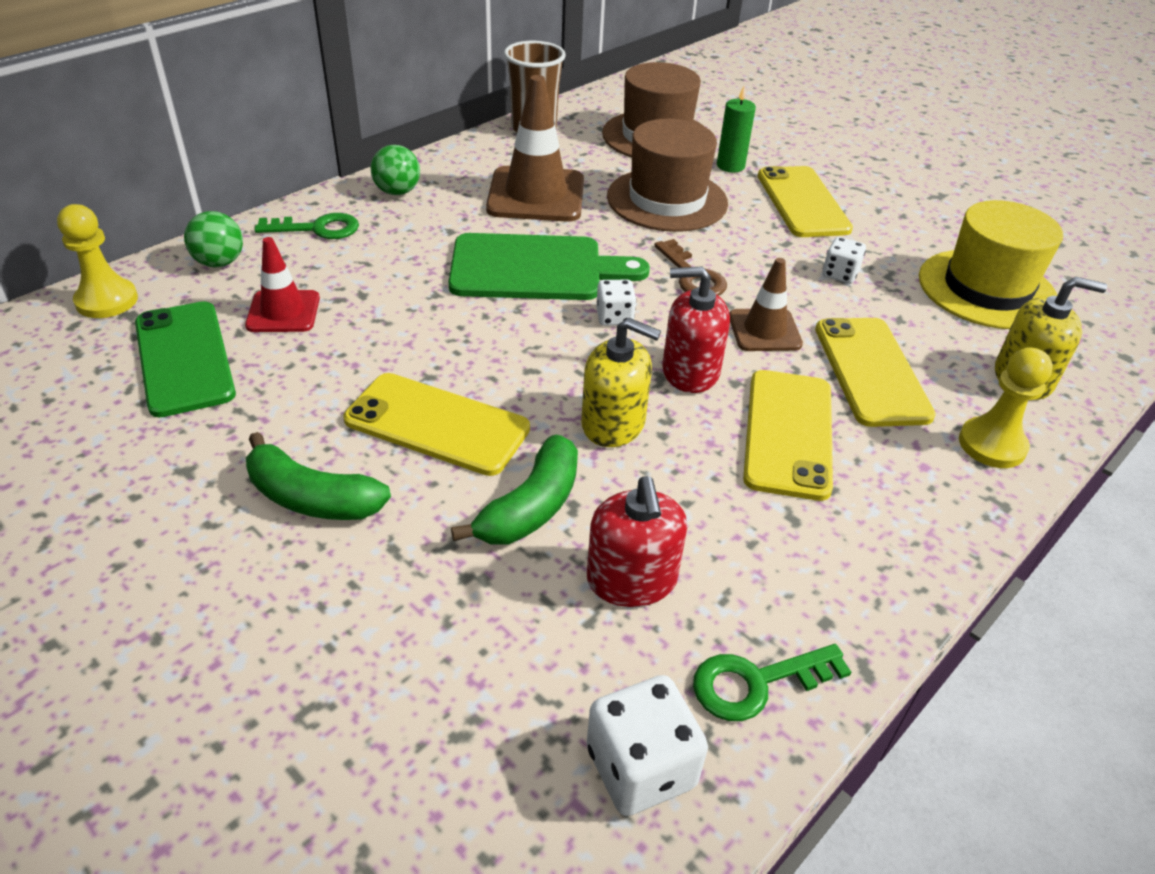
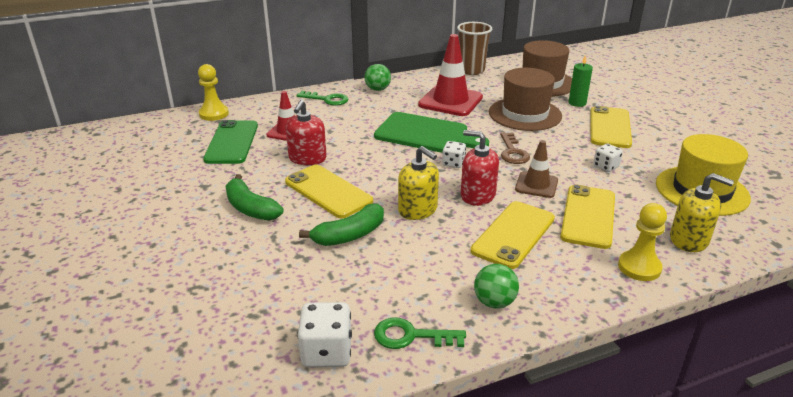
camera: 25 degrees right, 10 degrees down
green ball [184,211,243,267] -> green ball moved to [474,264,519,309]
brown traffic cone [486,75,584,222] -> red traffic cone [418,34,483,116]
red soap dispenser [587,476,687,607] -> red soap dispenser moved to [285,100,327,165]

